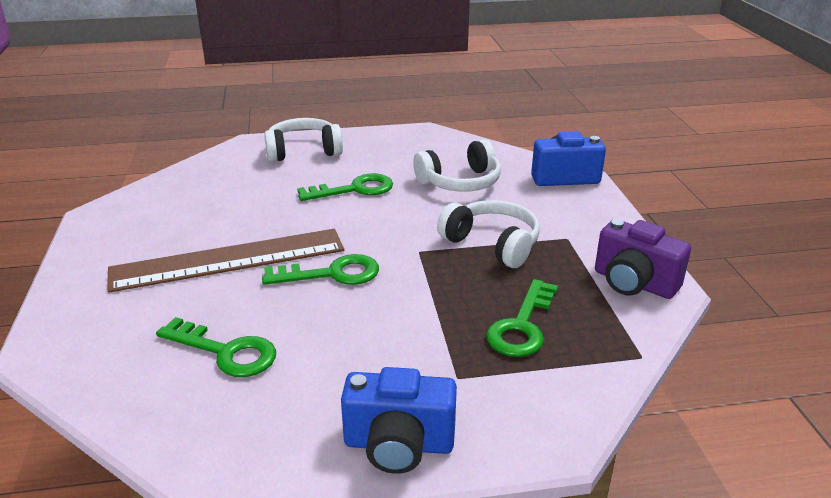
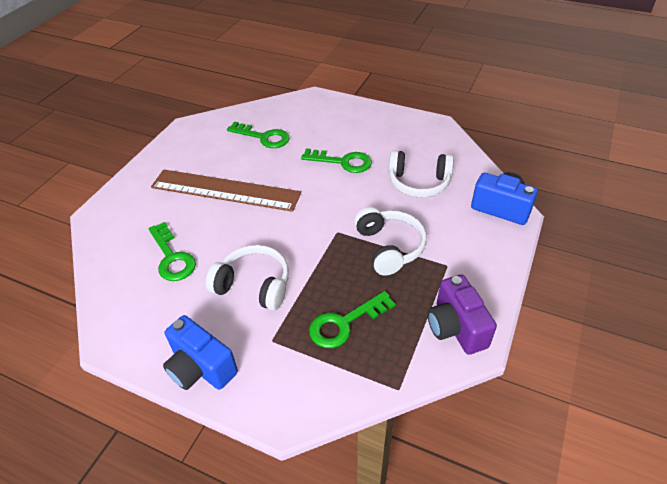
camera: 35 degrees right, 15 degrees up
green key [262,254,379,285] -> green key moved to [227,122,290,148]
white headphones [264,118,343,162] -> white headphones moved to [206,245,289,311]

